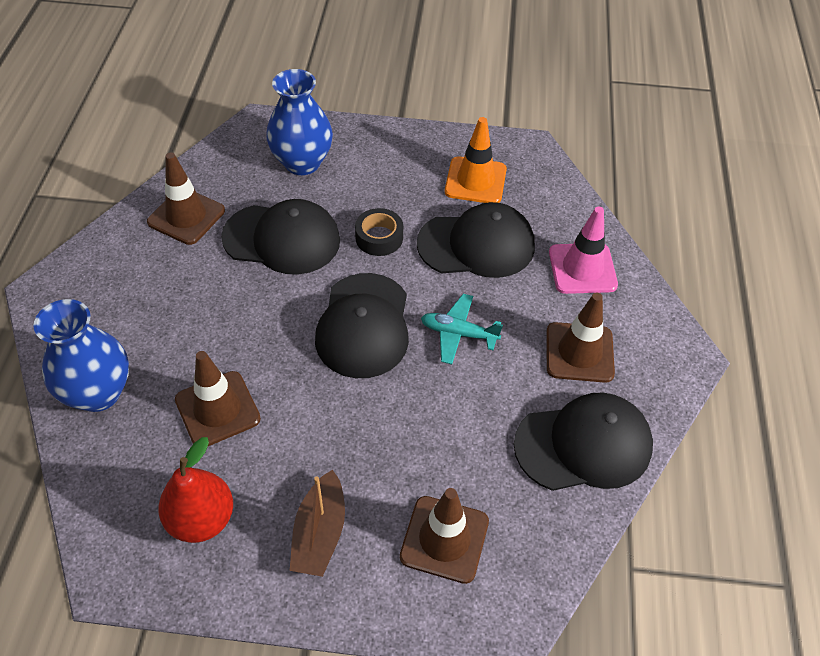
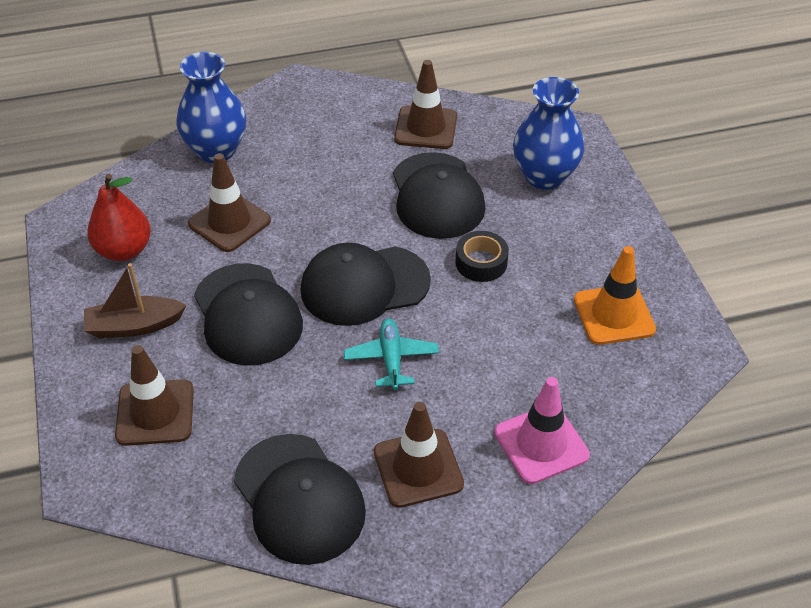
camera: 70 degrees right, 5 degrees down
black cap [417,202,535,278] -> black cap moved to [194,263,303,366]

